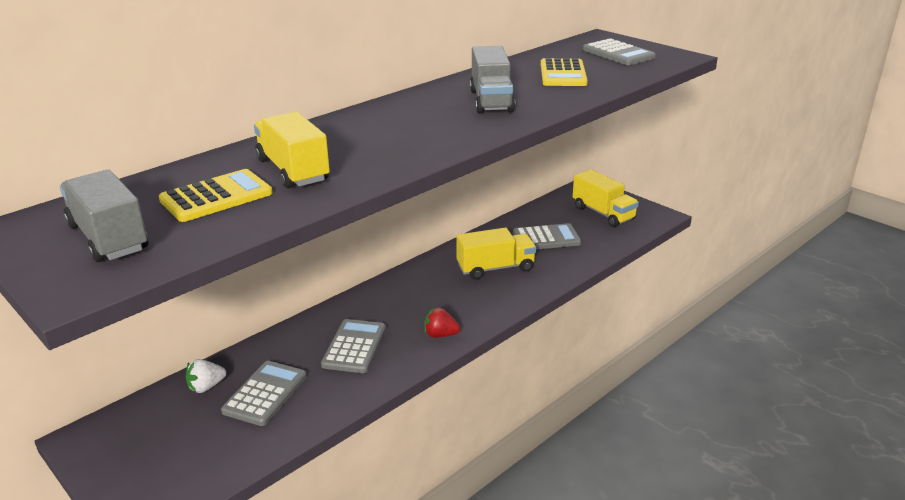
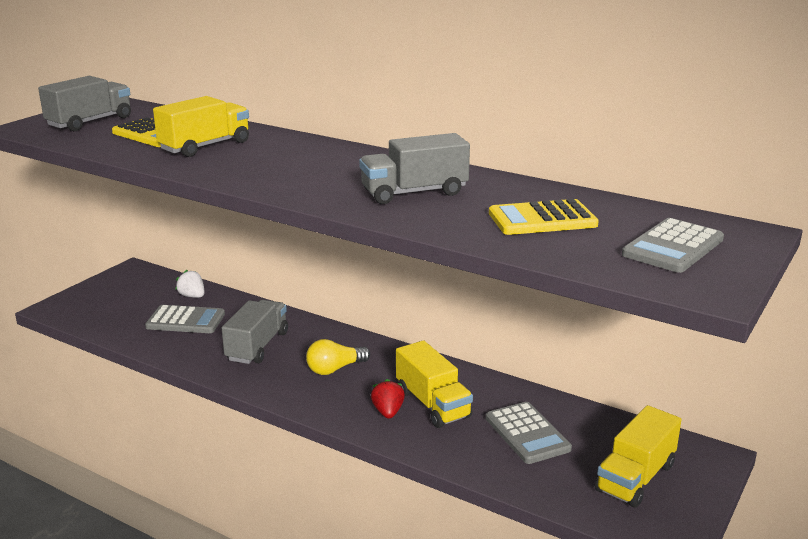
camera: 75 degrees right, 5 degrees down
grey calculator [321,319,386,373] -> grey truck [221,300,288,364]
red strawberry [424,307,460,338] -> red strawberry moved to [371,379,405,419]
none -> yellow light bulb [306,339,370,375]

